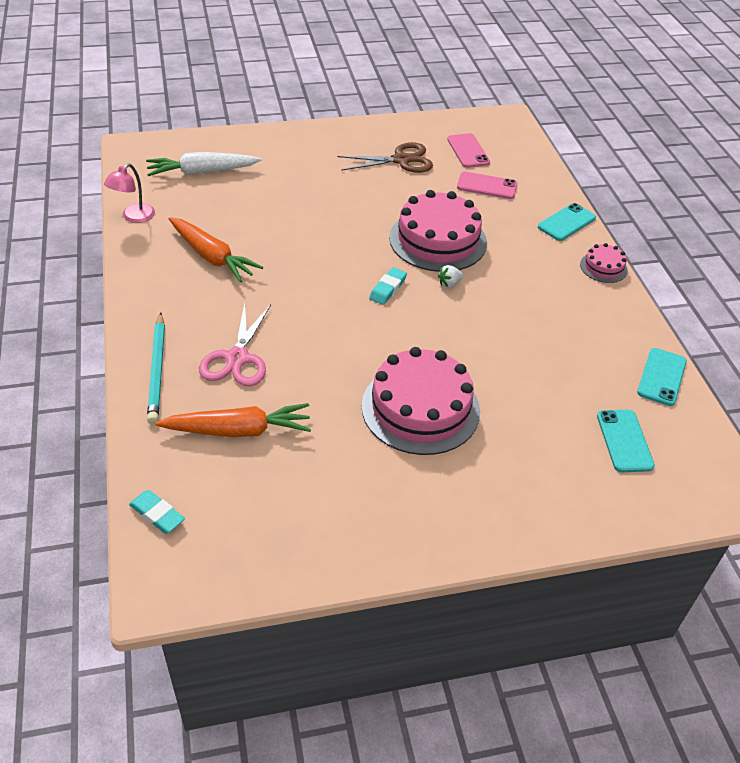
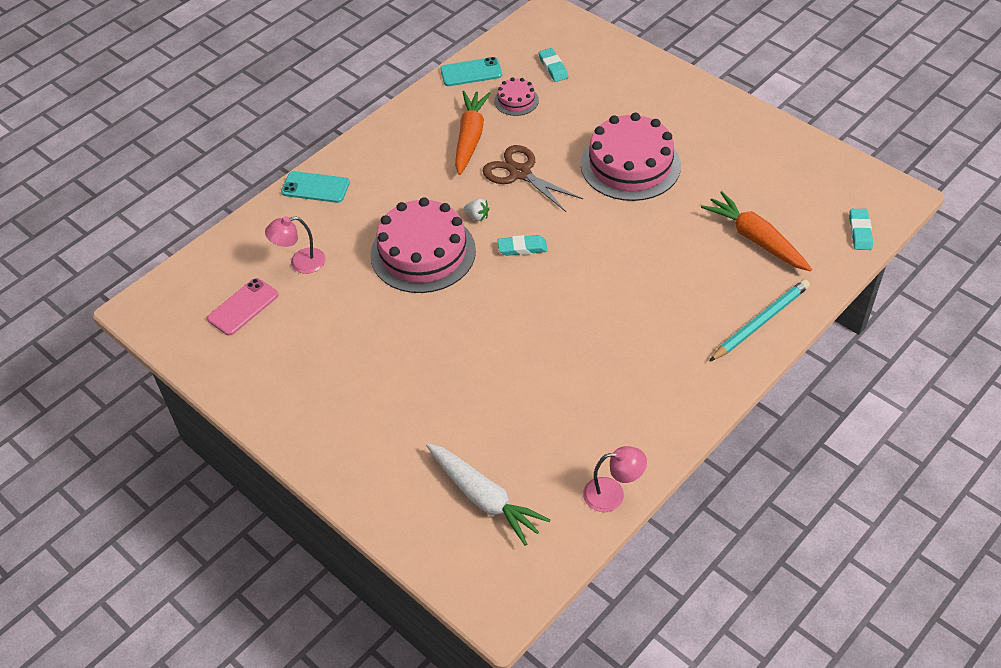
camera: 120 degrees left, 5 degrees up
orange carrot [169,217,263,282] -> orange carrot moved to [455,91,491,175]
pink scissors [199,303,271,386] -> none
brown scissors [337,142,433,173] -> brown scissors moved to [483,145,583,212]
pink phone [457,172,517,199] -> pink lamp [265,216,326,274]
pink cake [580,243,628,283] -> pink cake moved to [494,78,539,116]
turquoise phone [597,410,655,472] -> turquoise eraser [538,48,568,82]

